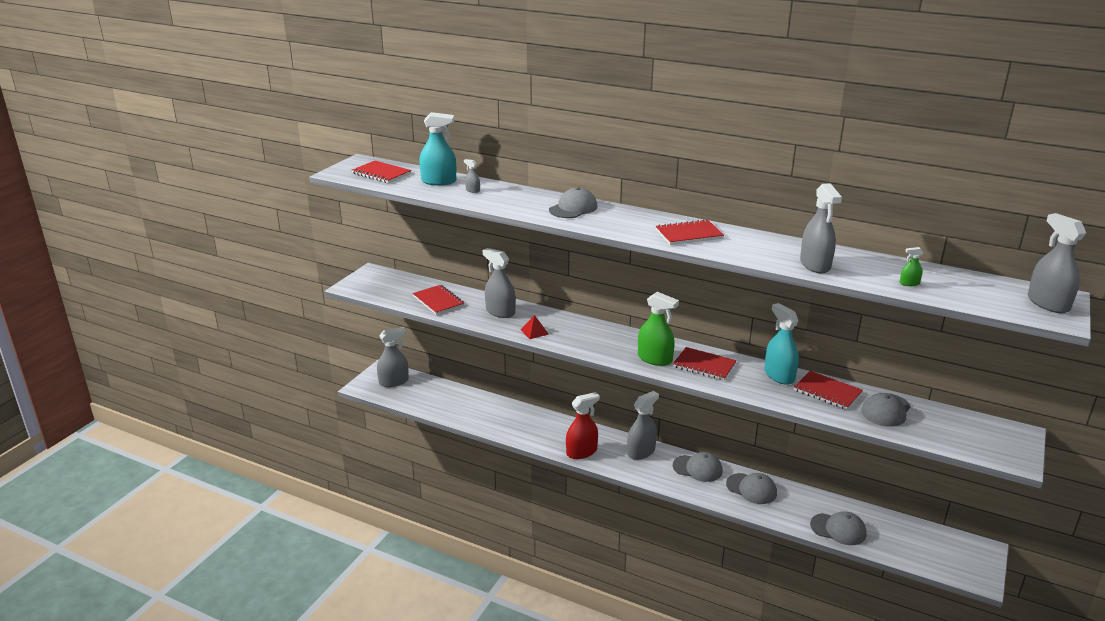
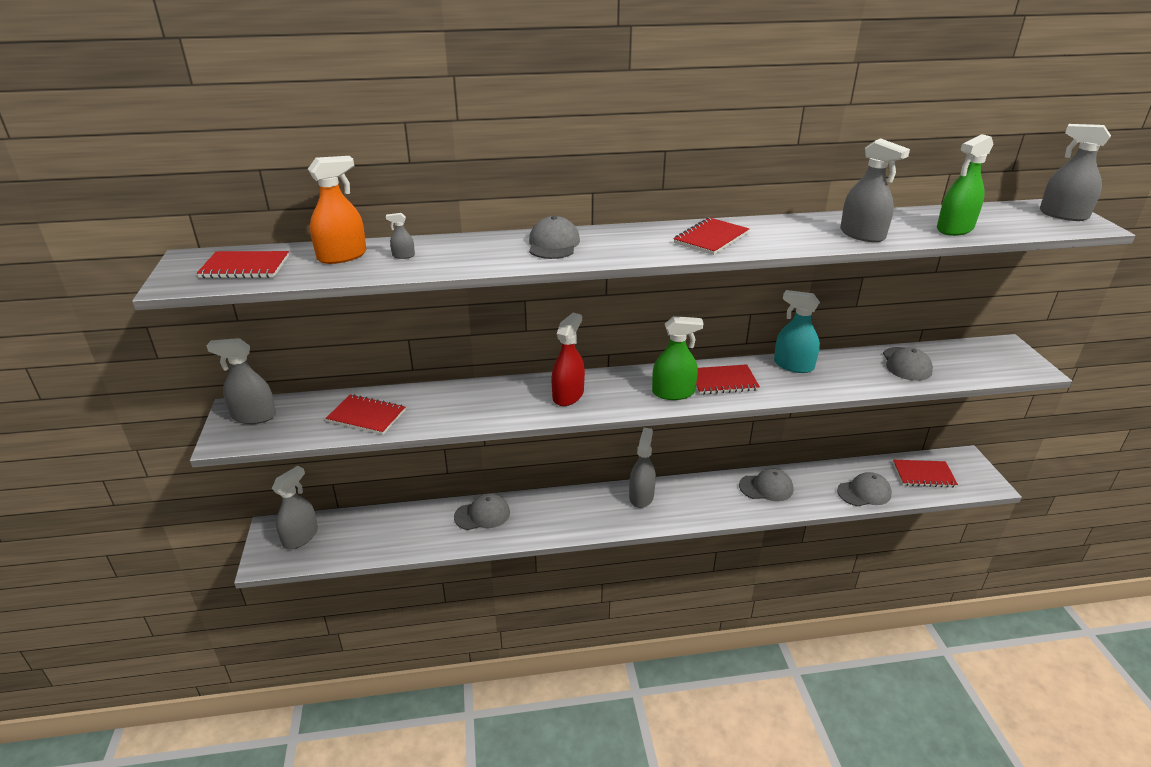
camera: 35 degrees left, 5 degrees up
turquoise spray bottle [419,112,456,185] -> orange spray bottle [308,156,366,264]
grey spray bottle [483,248,516,318] -> grey spray bottle moved to [206,338,276,424]
red pyramid [520,315,549,339] -> none
red spray bottle [566,392,600,459] -> red spray bottle moved to [551,313,585,406]
grey cap [673,452,723,482] -> grey cap moved to [454,493,510,530]
red notebook [794,371,863,410] -> red notebook moved to [893,460,958,487]
green spray bottle [900,247,923,286] -> green spray bottle [937,134,993,236], size x2.22

